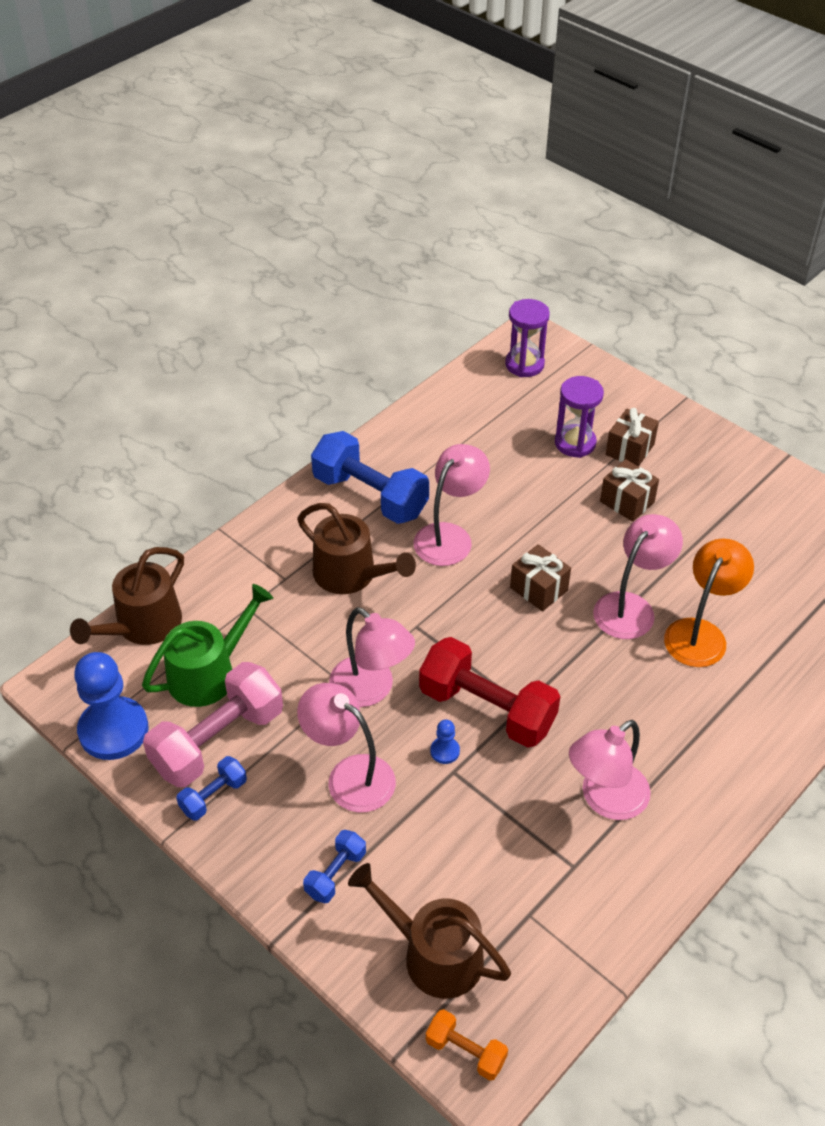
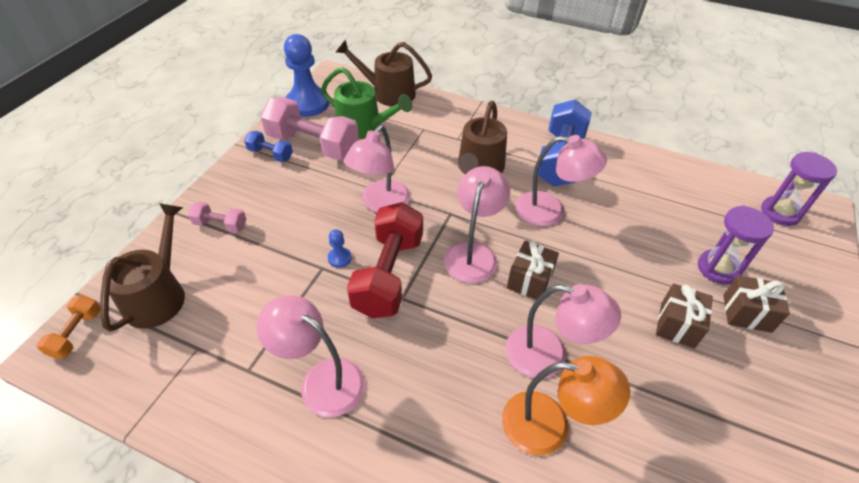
camera: 70 degrees right, 0 degrees up
pink lamp [297,683,396,812] -> pink lamp moved to [444,166,510,283]
blue dumbbell [303,830,366,903] -> pink dumbbell [188,201,246,233]

